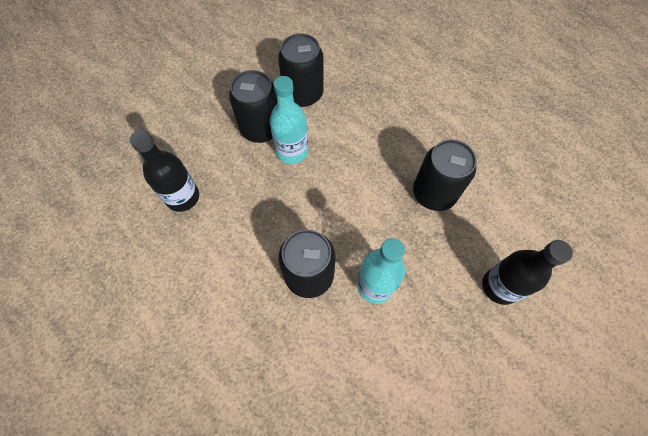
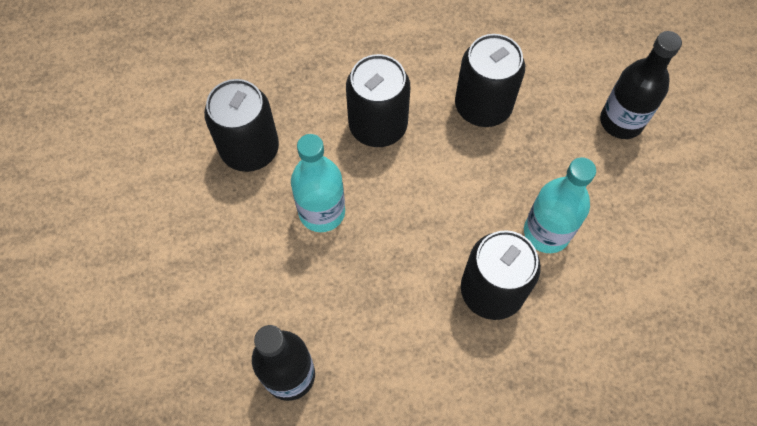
camera: 55 degrees left, 0 degrees up
black can [229,70,277,143] -> black can moved to [346,54,410,147]

